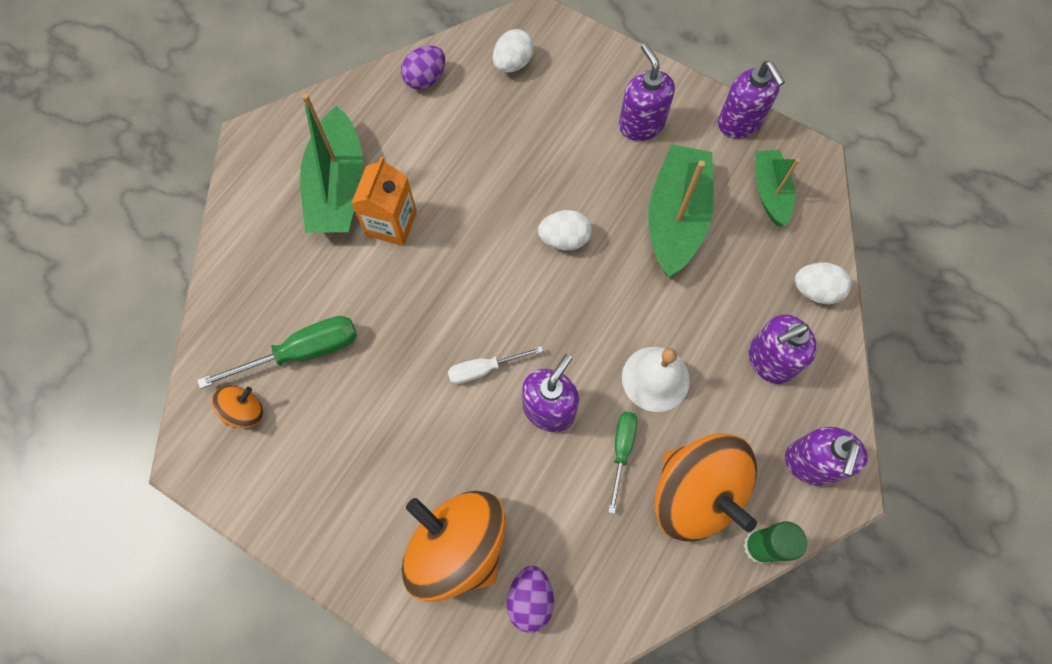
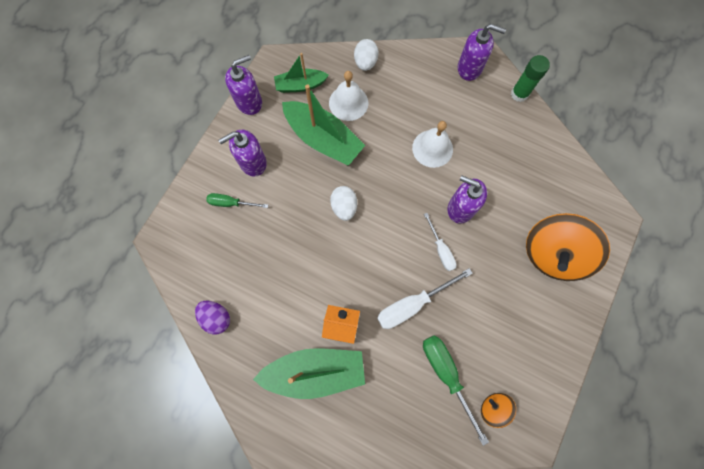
camera: 95 degrees left, 5 degrees up
white egg [493,29,534,73] -> none
purple egg [507,566,554,633] -> none
green screwdriver [609,412,638,514] -> green screwdriver moved to [206,193,268,208]
green boat [648,144,714,277] -> green boat turned 150 degrees counterclockwise [282,84,365,166]
orange spinning top [655,433,757,541] -> none
purple soap dispenser [749,314,817,384] -> none
none -> white bell [329,71,369,121]
none -> white screwdriver [377,268,473,329]

